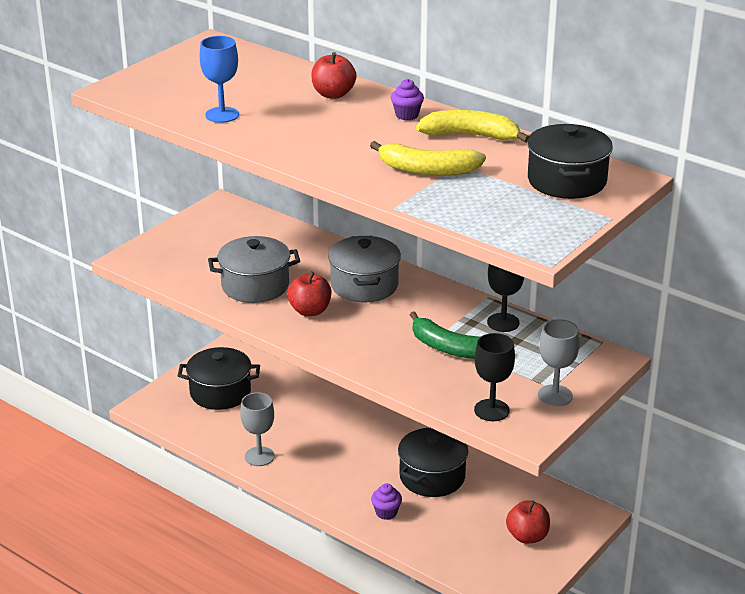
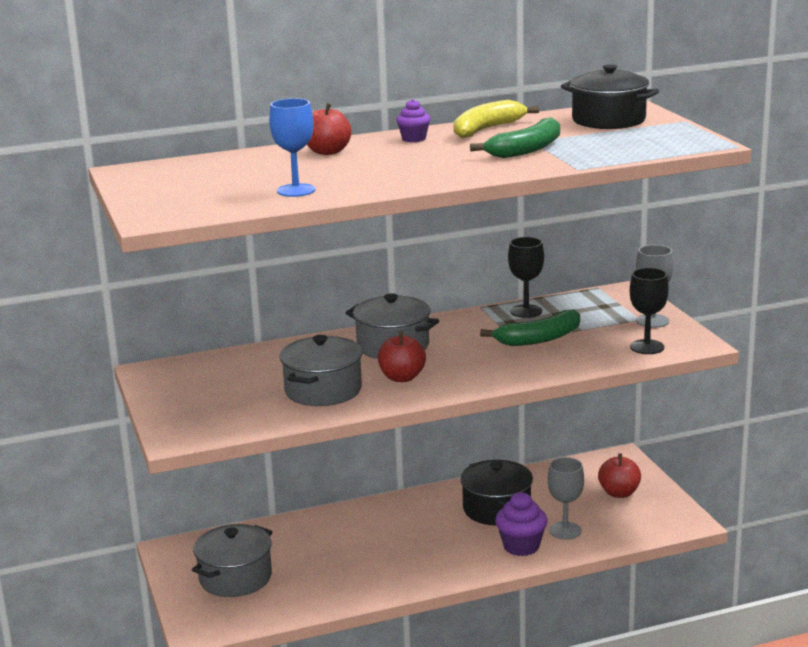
camera: 55 degrees left, 10 degrees down
black pot [178,347,260,410] -> grey pot [192,524,272,597]
grey goblet [240,392,275,466] -> grey goblet moved to [548,457,584,539]
yellow banana [370,141,486,176] -> green banana [470,117,560,158]
purple cupcake [371,483,402,520] -> purple cupcake [495,492,548,556], size x1.60

